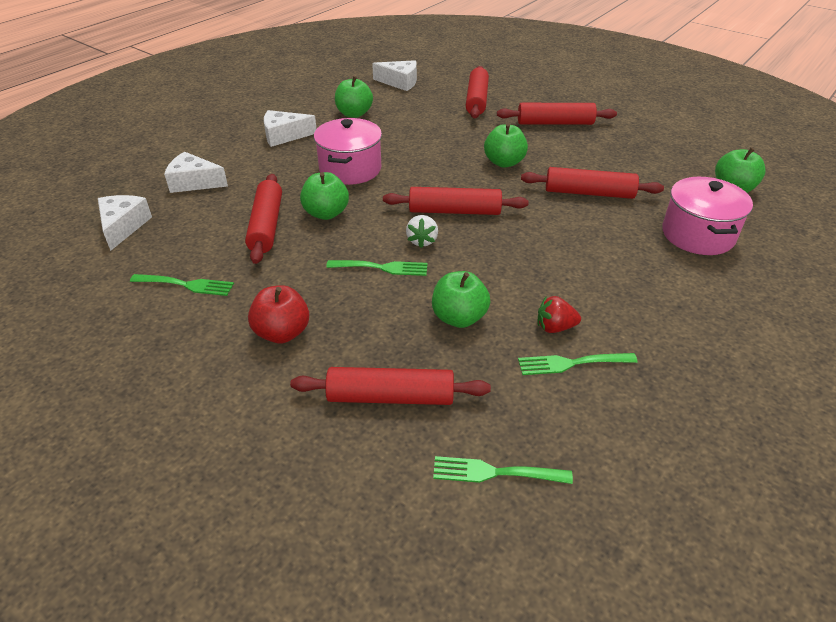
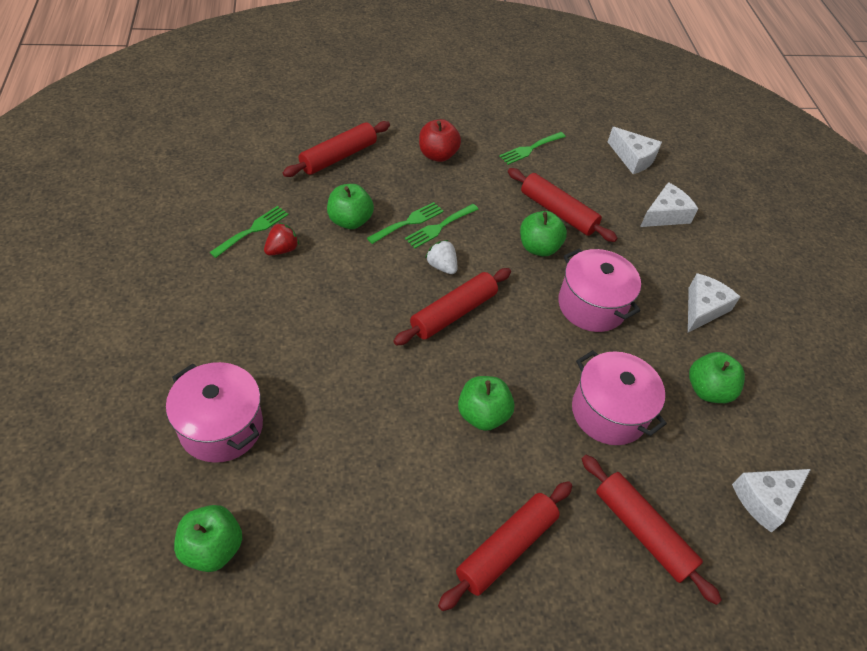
camera: 130 degrees right, 10 degrees up
green fork [433,456,573,484] -> green fork moved to [367,202,444,244]
red rolling pin [521,167,664,199] -> none
none -> pink pot [572,350,667,445]

